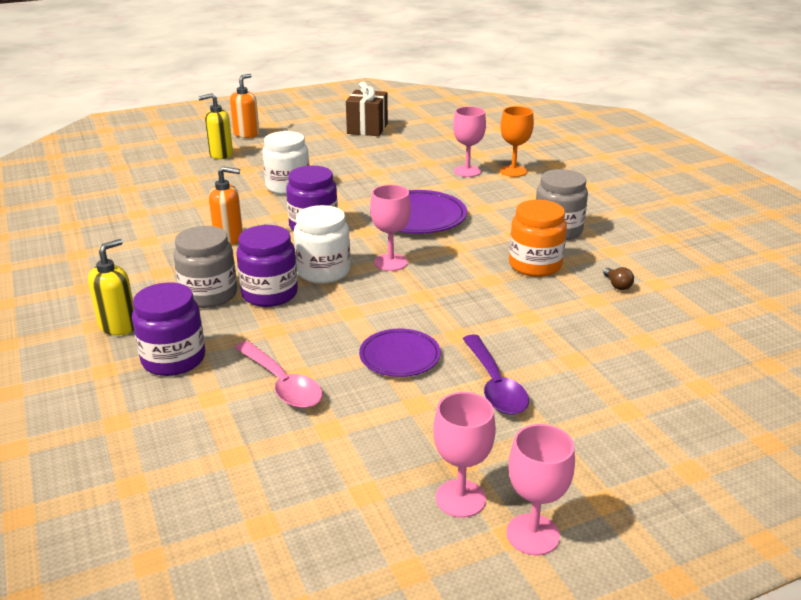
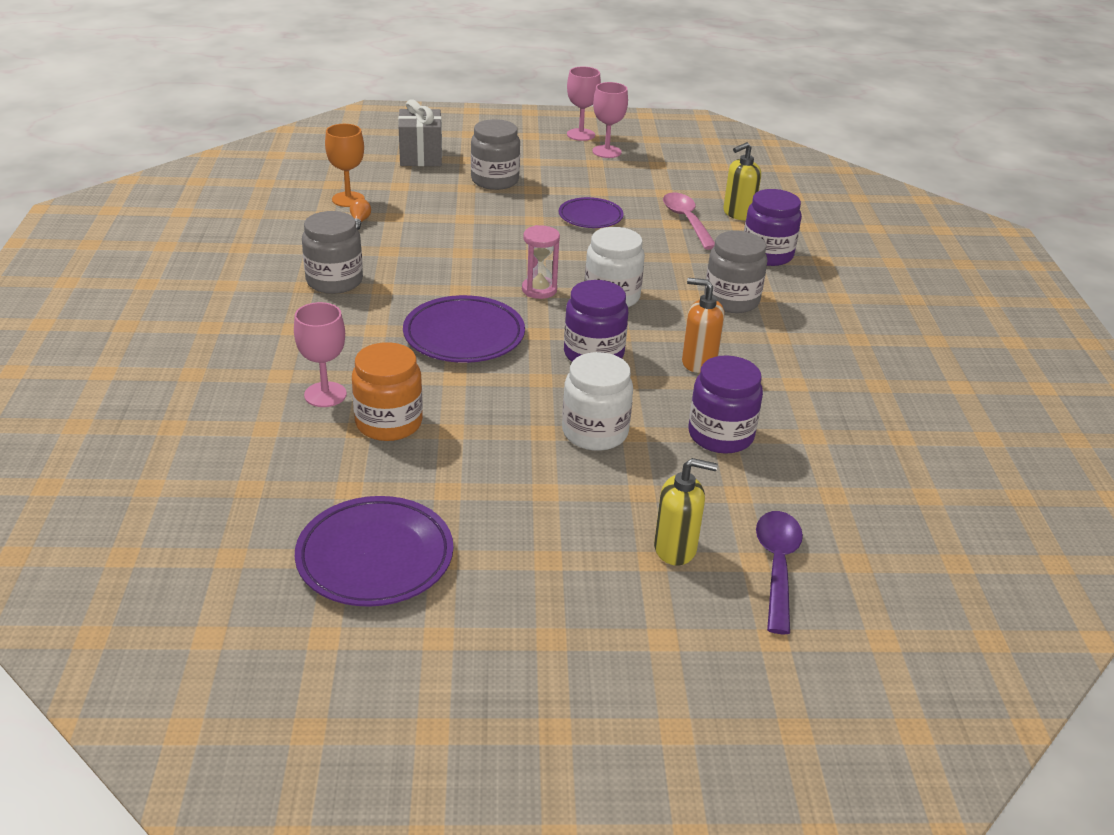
camera: 160 degrees left, 5 degrees up
yellow soap dispenser [88,239,134,335] -> yellow soap dispenser moved to [723,142,761,220]
orange soap dispenser [230,74,259,138] -> none
purple jar [236,225,298,307] -> purple jar moved to [689,355,763,453]
brown gift [346,82,388,136] -> purple plate [295,496,453,607]
pink goblet [370,185,411,271] -> pink hourglass [522,225,560,299]
purple spoon [462,334,529,415] -> purple spoon moved to [756,511,803,634]
orange goblet [500,106,534,177] -> orange goblet moved to [325,124,365,207]
orange jar [509,200,567,277] -> orange jar moved to [352,342,423,441]
brown light bulb [603,267,634,290] -> orange light bulb [350,199,371,230]
none -> grey gift [398,99,442,166]
none -> grey jar [471,119,520,190]

